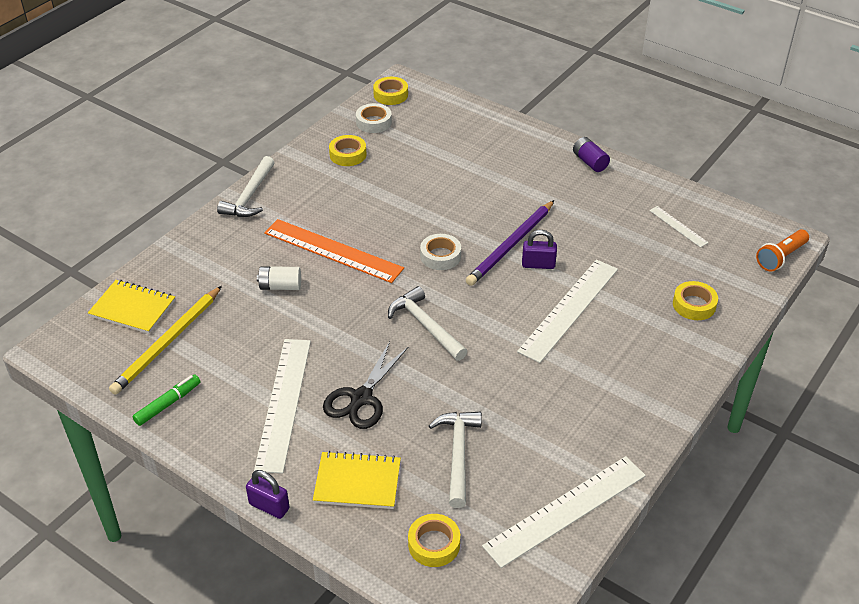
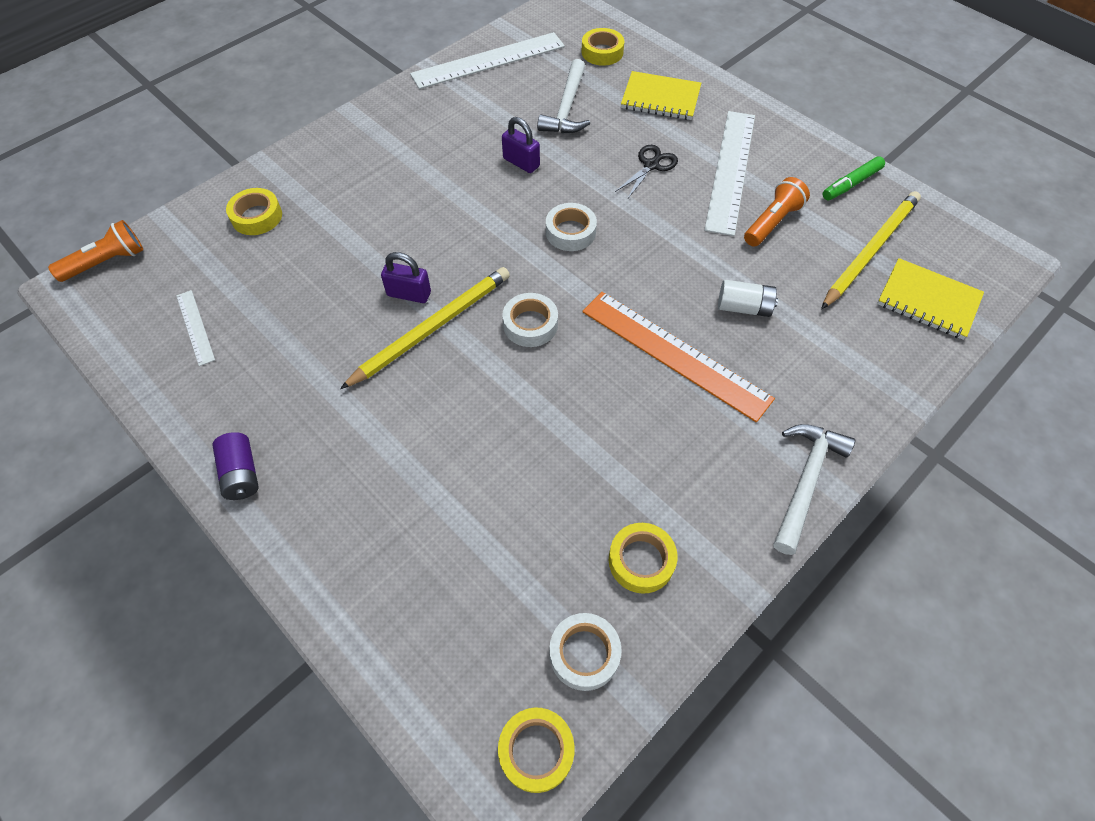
camera: 170 degrees left, 15 degrees up
purple padlock [246,470,290,519] -> purple padlock moved to [502,117,540,173]
black scissors [323,341,408,429] -> black scissors [615,145,678,198], size x0.66
white hammer [388,286,467,361] -> white tape [546,203,597,251]
purple pencil [466,200,554,286] -> yellow pencil [340,267,510,389]
white ruler [517,259,618,363] -> none
none -> orange flashlight [744,177,810,247]

